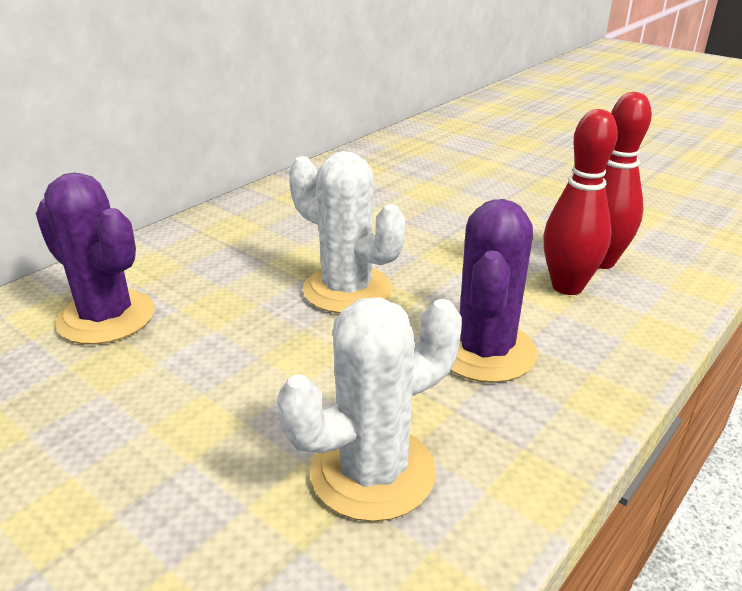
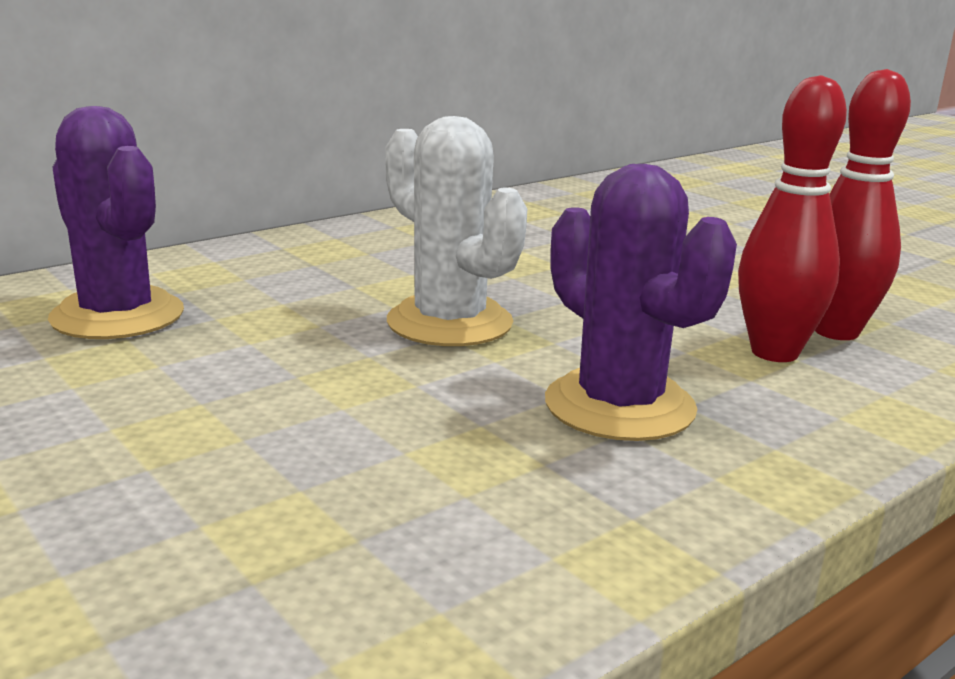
camera: 10 degrees right, 10 degrees down
white cactus [277,297,462,522] -> none
purple cactus [451,199,537,383] -> purple cactus turned 60 degrees counterclockwise [545,164,737,441]

